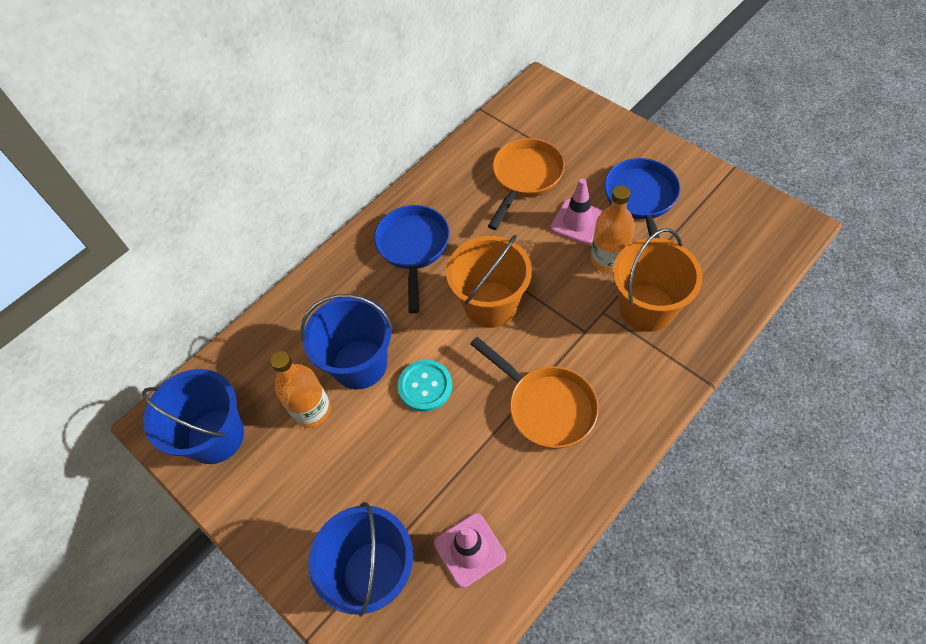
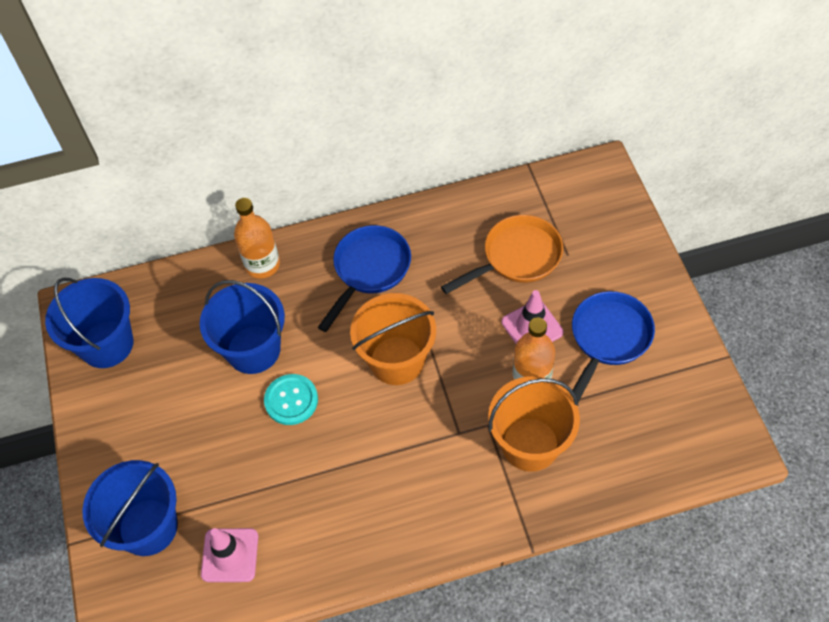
camera: 30 degrees right, 0 degrees up
orange bottle [270,351,331,428] -> orange bottle moved to [234,198,280,279]
orange pan [470,337,599,449] -> none

